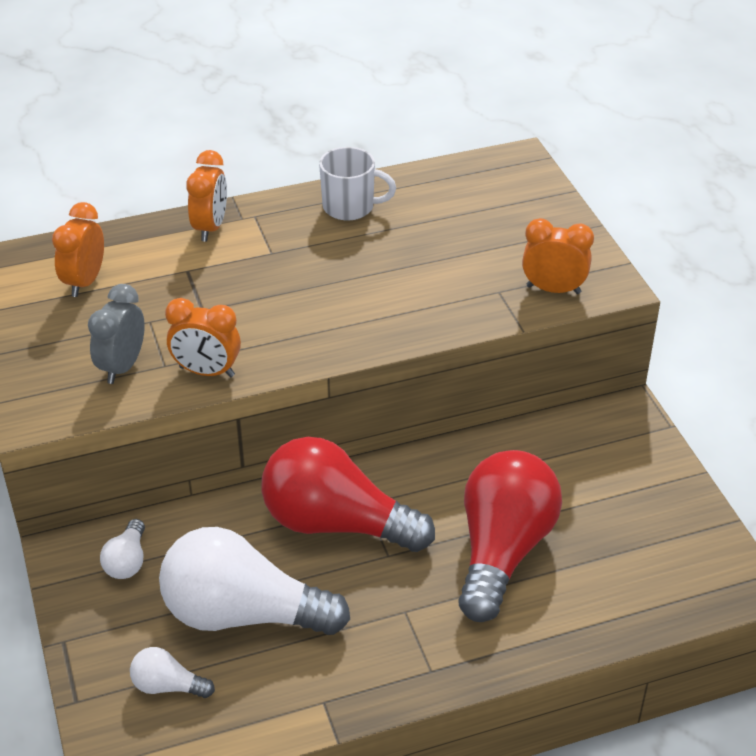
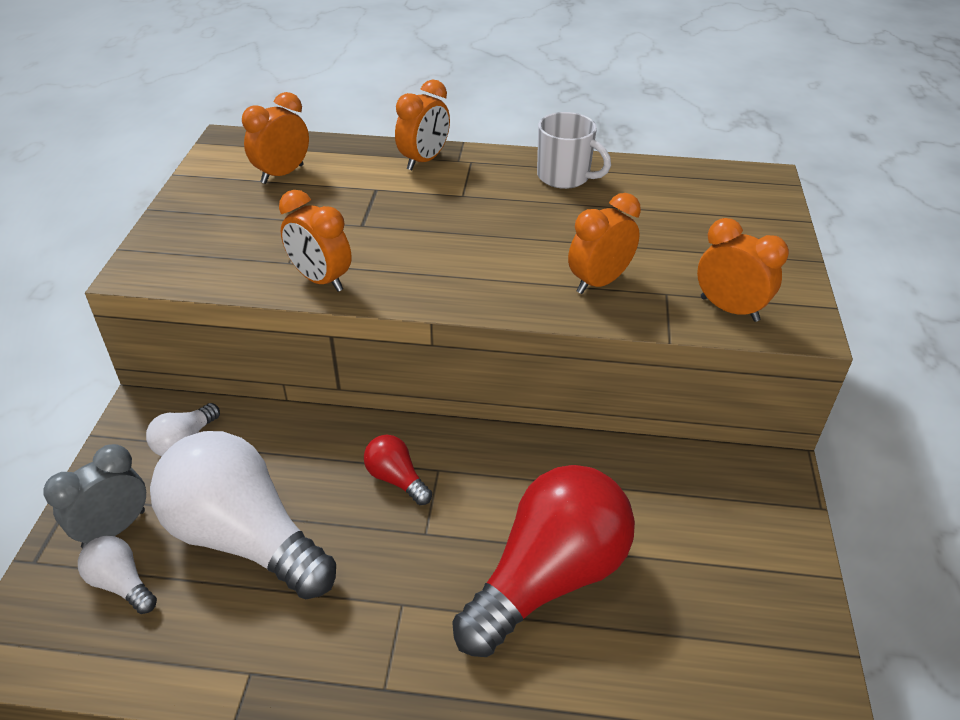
camera: 25 degrees right, 0 degrees up
grey clock [88,284,145,384] -> grey clock moved to [43,444,146,548]
red light bulb [261,437,435,552] -> red light bulb [364,435,432,505], size x0.43
none -> orange clock [568,193,641,294]

